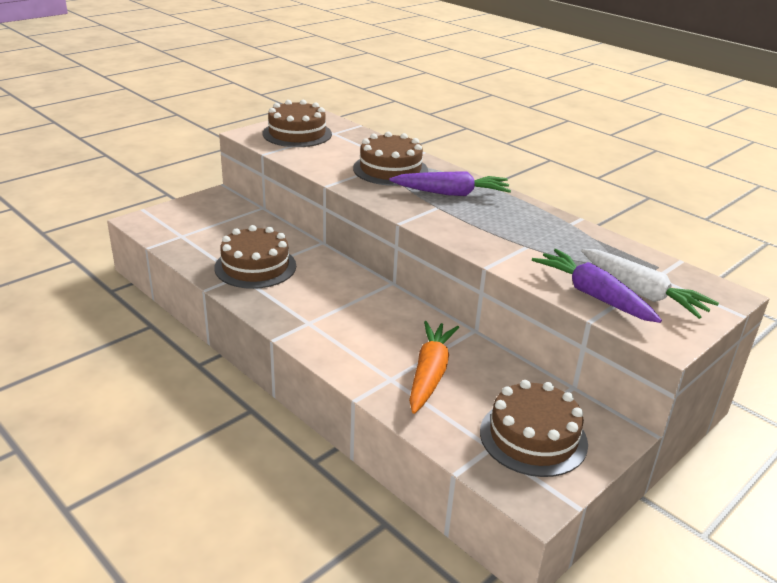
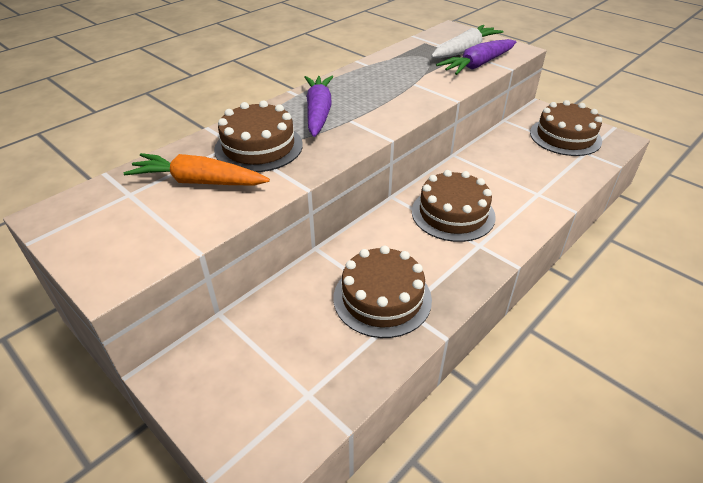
camera: 90 degrees left, 10 degrees up
brown cake [263,100,332,147] -> brown cake moved to [412,170,496,242]
orange carrot [409,321,459,414] -> orange carrot moved to [124,153,270,186]

